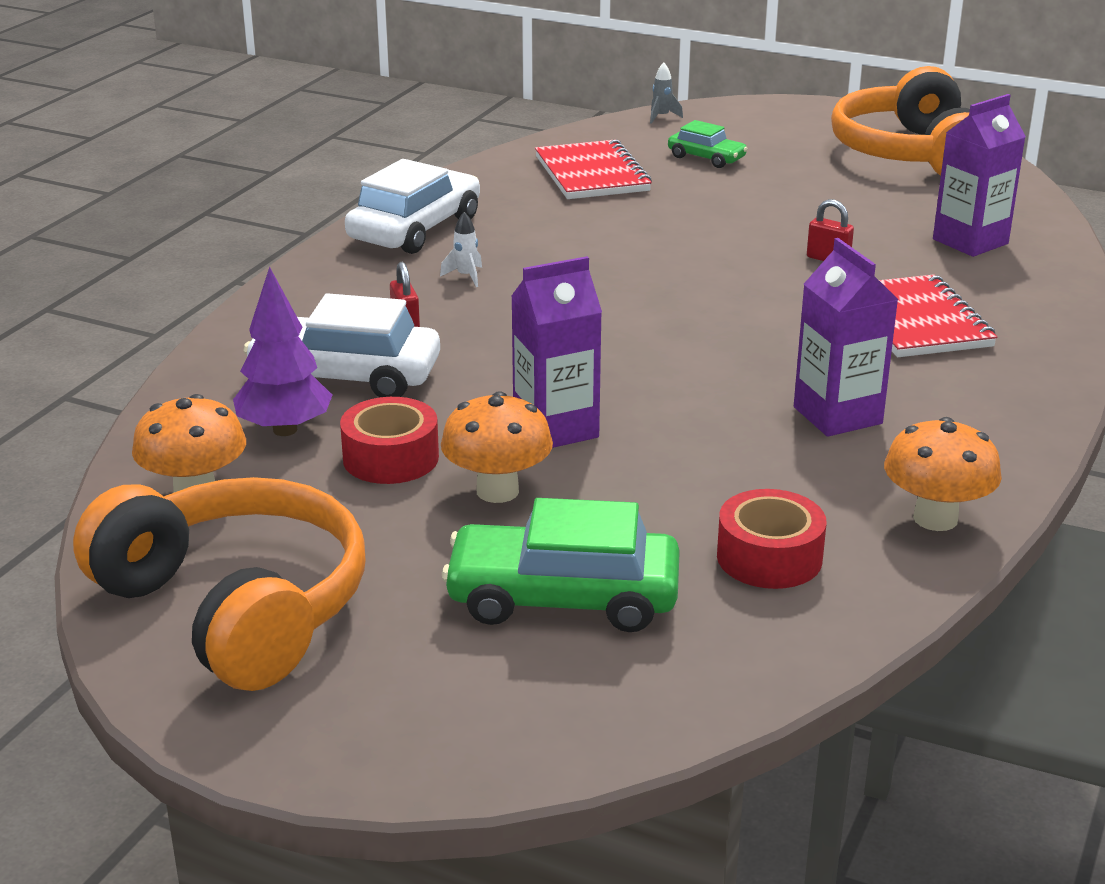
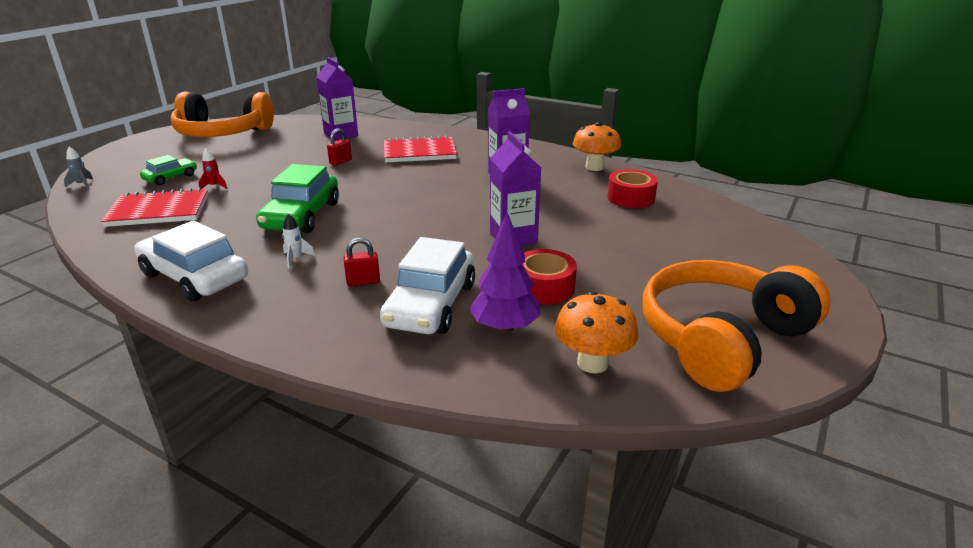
camera: 85 degrees left, 0 degrees up
orange mushroom [441,391,553,503] -> none
green car [442,498,680,632] -> green car moved to [256,164,339,233]
none -> red rocket [199,149,228,189]

